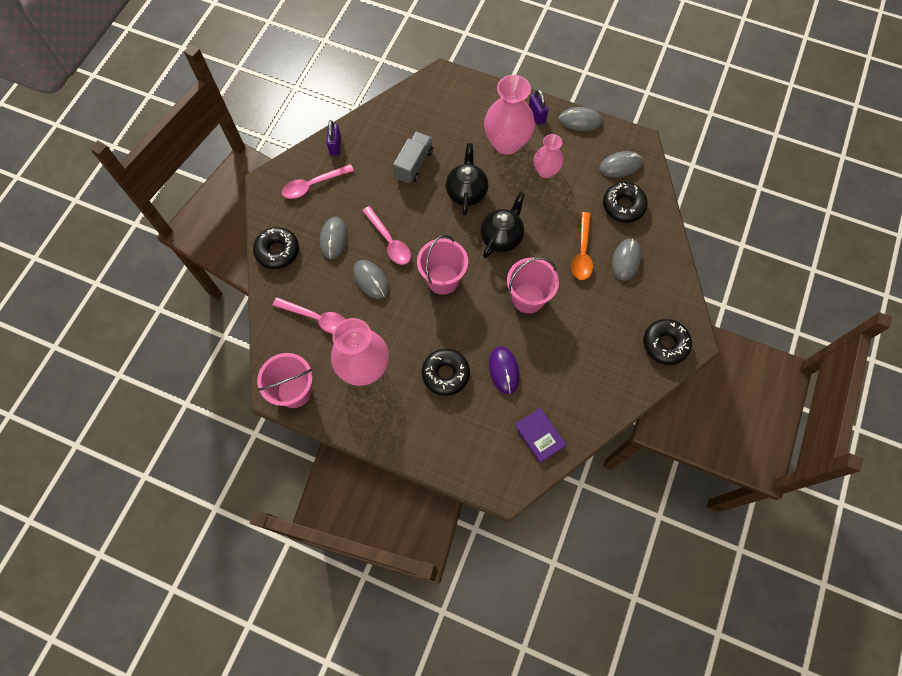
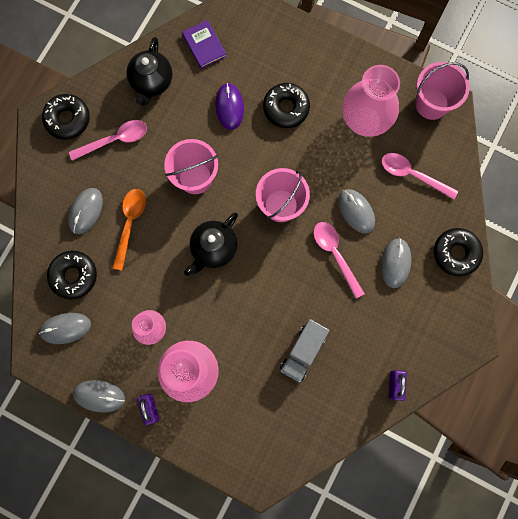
camera: 175 degrees left, 10 degrees up
pink spoon [282,164,354,199] -> pink spoon moved to [69,120,147,161]
black teapot [446,143,488,215] -> black teapot moved to [126,37,172,106]

